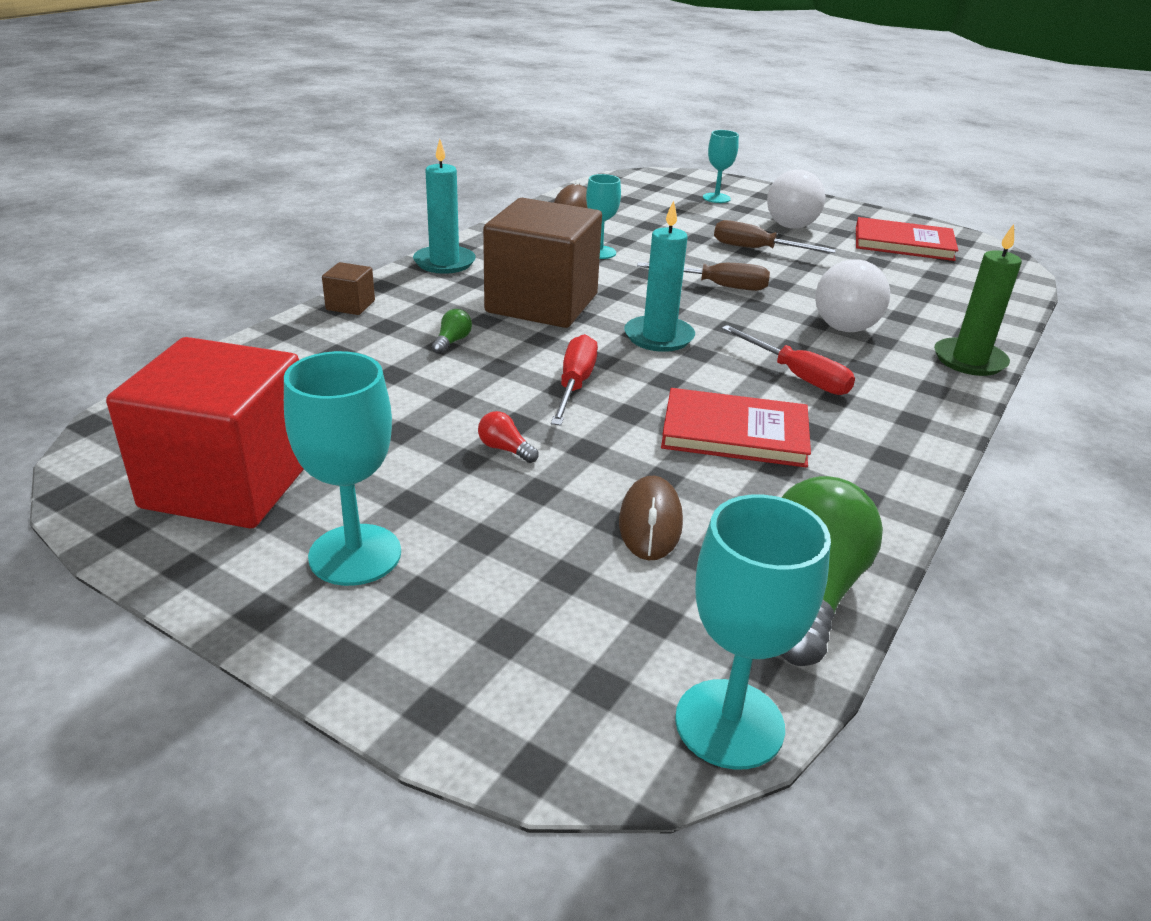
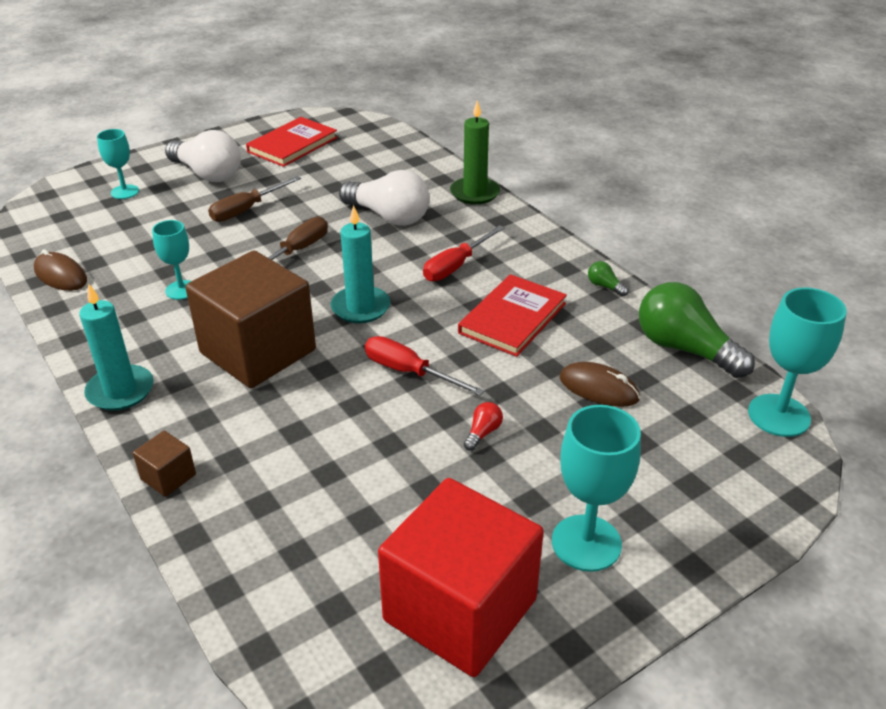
camera: 65 degrees left, 5 degrees up
green light bulb [432,309,472,354] -> green light bulb moved to [588,261,629,297]
red light bulb [478,411,539,463] -> red light bulb turned 150 degrees clockwise [464,402,503,451]
red screwdriver [721,325,855,395] -> red screwdriver turned 150 degrees clockwise [423,225,505,281]

